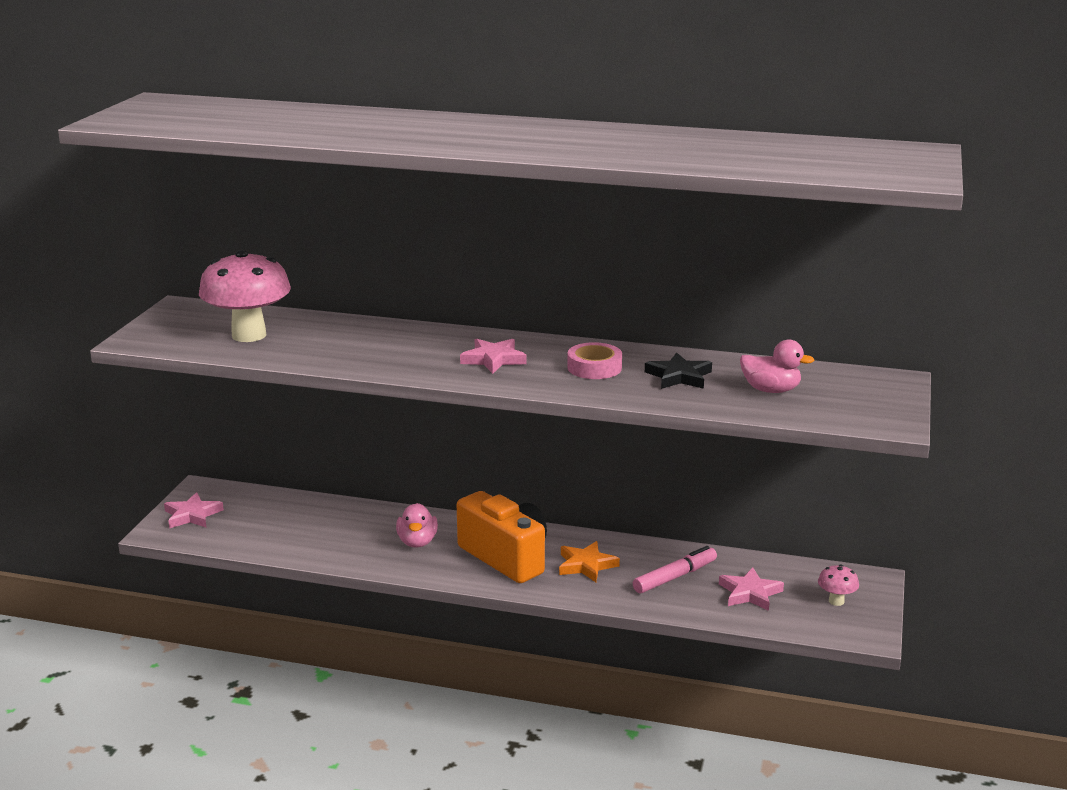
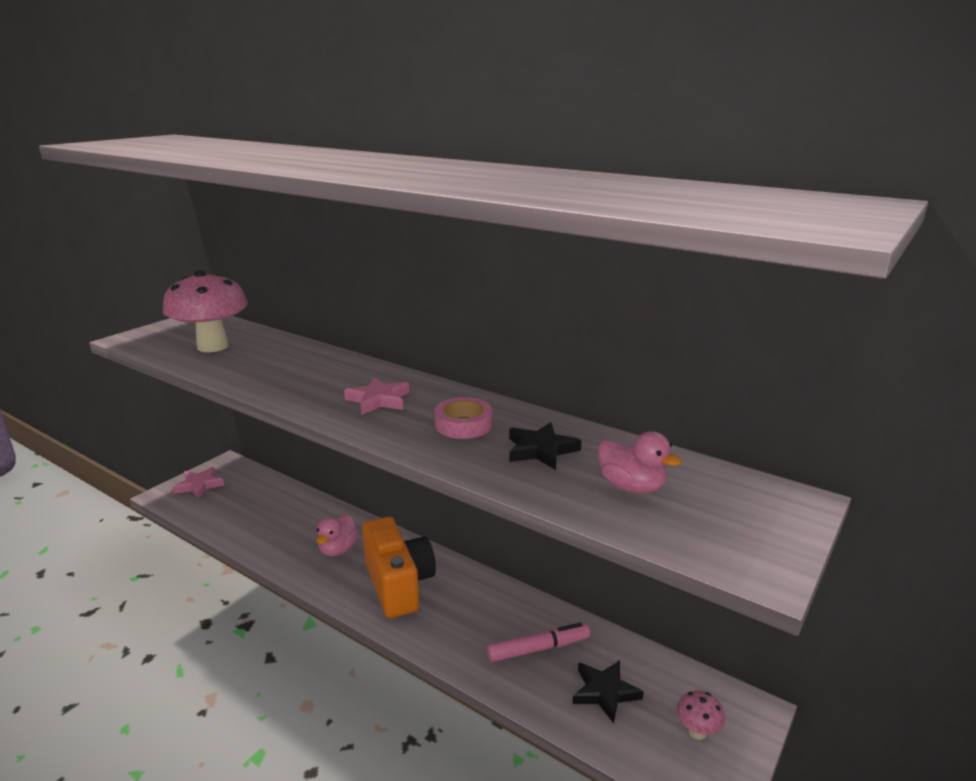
camera: 20 degrees right, 0 degrees up
orange star [559,541,620,582] -> none
pink star [719,567,784,611] -> black star [572,660,644,723]

